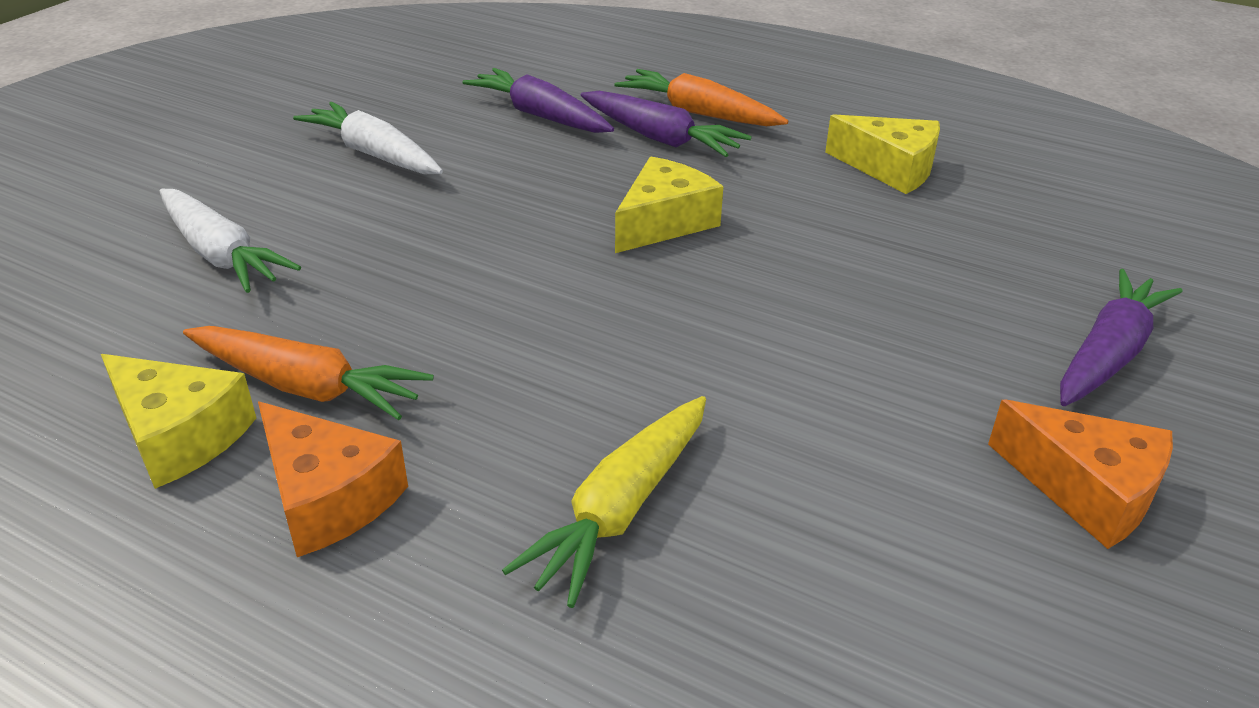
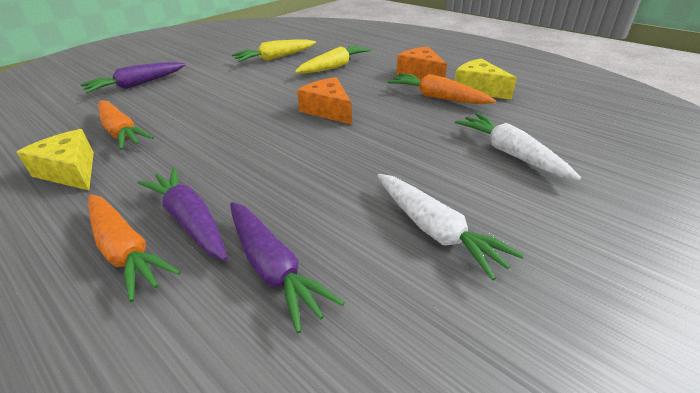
camera: 165 degrees left, 0 degrees up
yellow cheese [615,157,723,253] -> none
orange cheese [988,400,1173,549] -> orange cheese moved to [297,77,352,125]
none -> orange carrot [98,100,154,150]
none -> yellow carrot [232,40,316,62]

